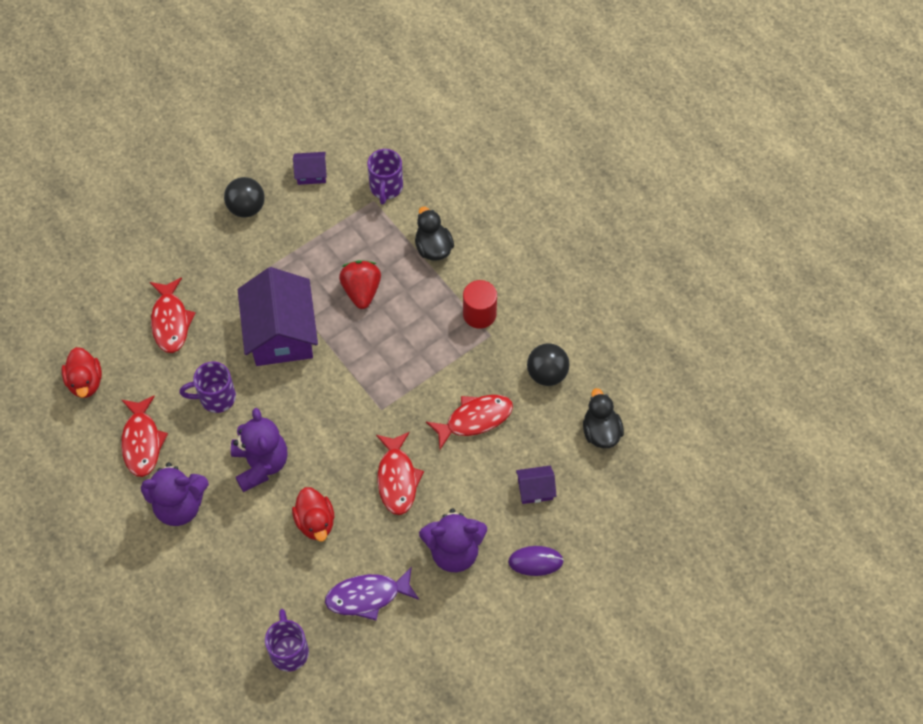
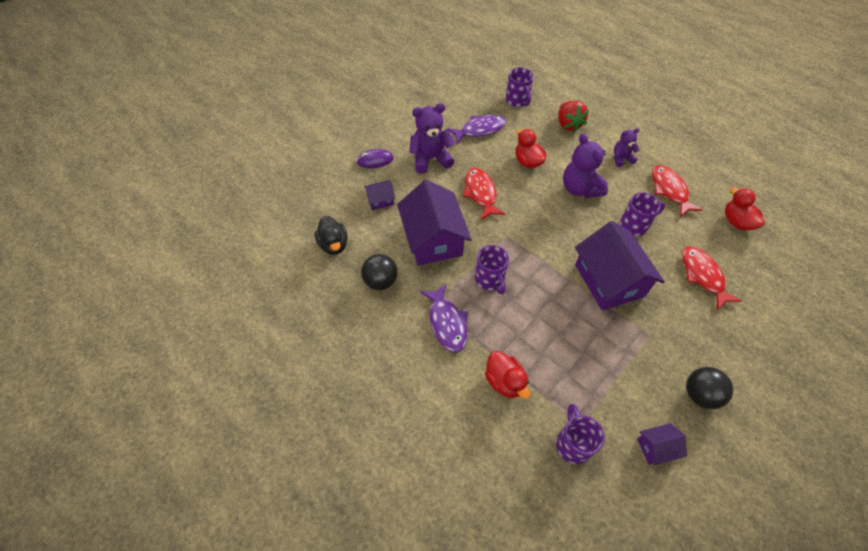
camera: 170 degrees right, 5 degrees down
purple teddy bear [141,462,209,526] -> purple teddy bear [614,128,639,167], size x0.57
red strawberry [339,260,381,309] -> red strawberry moved to [558,101,589,132]
black duck [415,207,454,261] -> red duck [485,351,530,399]
red fish [426,395,513,449] -> purple house [397,180,472,265]
red cylinder [463,280,497,329] -> purple fish [420,284,468,352]
none -> purple mug [475,245,509,295]

